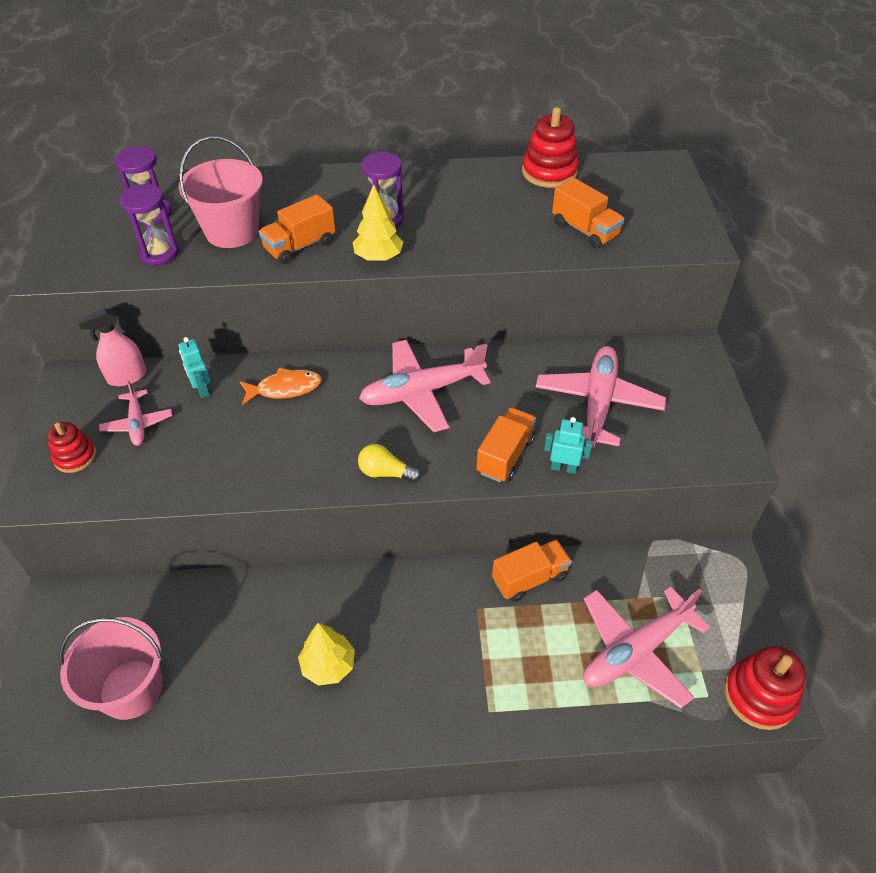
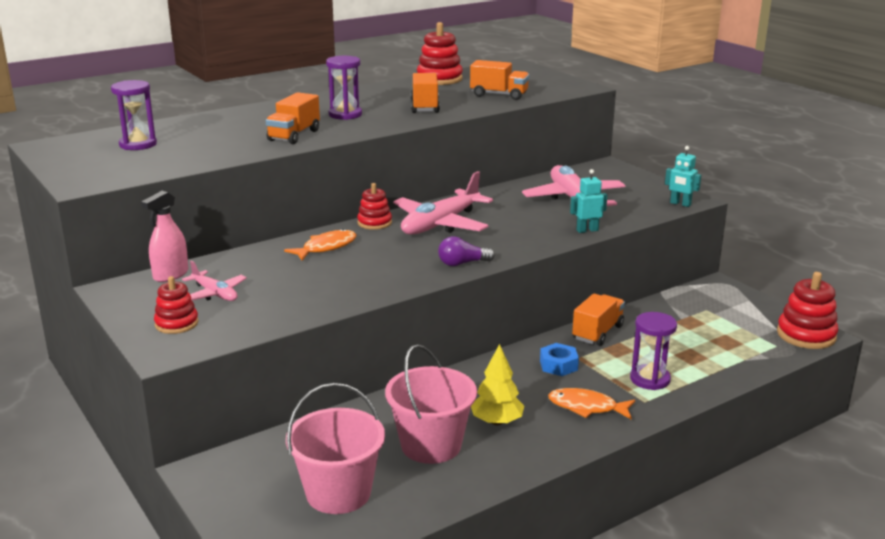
camera: 30 degrees left, 25 degrees down
purple hourglass [119,184,179,265] -> purple hourglass moved to [630,312,677,390]
turquoise robot [178,337,211,398] -> turquoise robot moved to [665,146,701,207]
pink bucket [179,136,263,248] -> pink bucket moved to [385,344,477,464]
yellow tree [353,184,403,261] -> none
yellow light bulb [358,444,421,482] -> purple light bulb [438,236,495,266]
orange truck [476,407,536,482] -> orange truck moved to [411,73,440,113]
pink plane [583,587,710,708] -> none
none -> red stacking toy [357,183,392,230]
none -> blue nut [540,343,579,376]
none -> orange fish [548,388,635,419]

